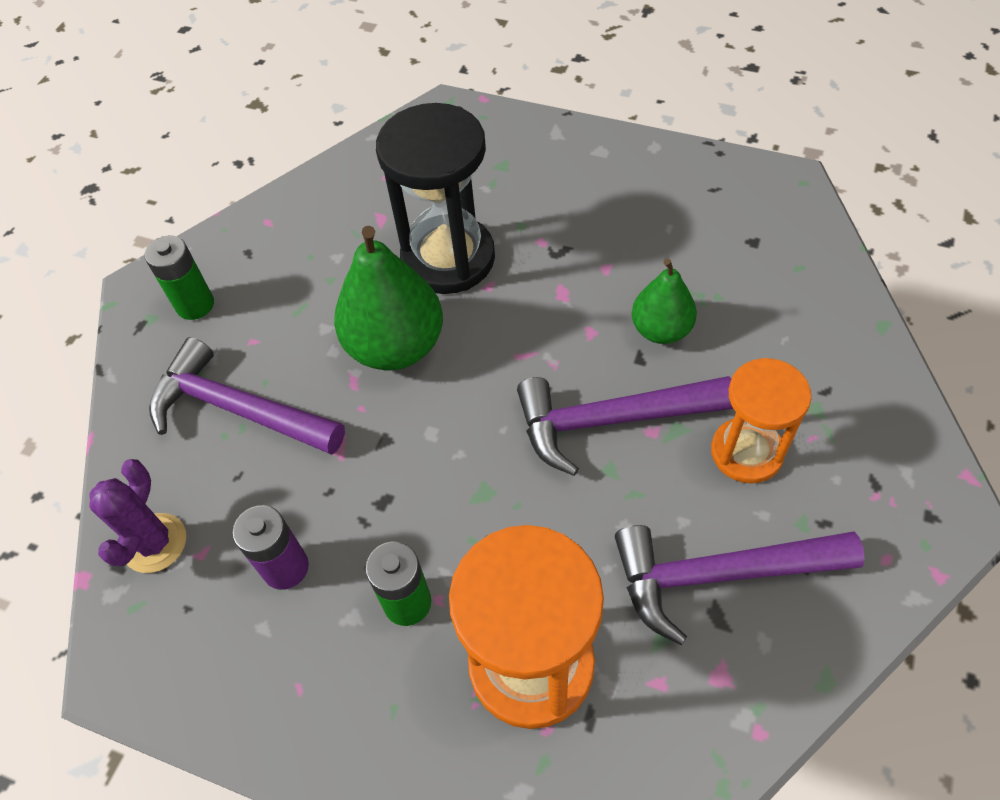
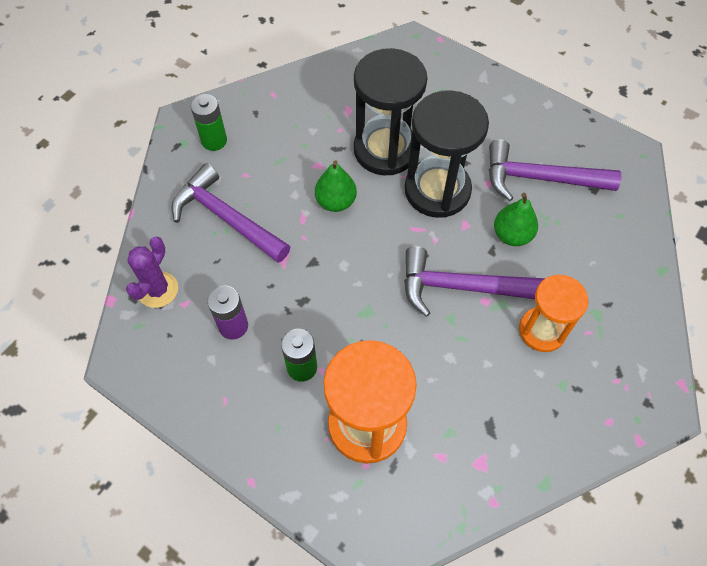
camera: 10 degrees right, 5 degrees up
green pear [334,226,443,370] -> green pear [315,160,357,212], size x0.60
purple hammer [615,525,865,645] -> purple hammer moved to [489,140,621,201]
none -> black hourglass [405,90,489,218]

